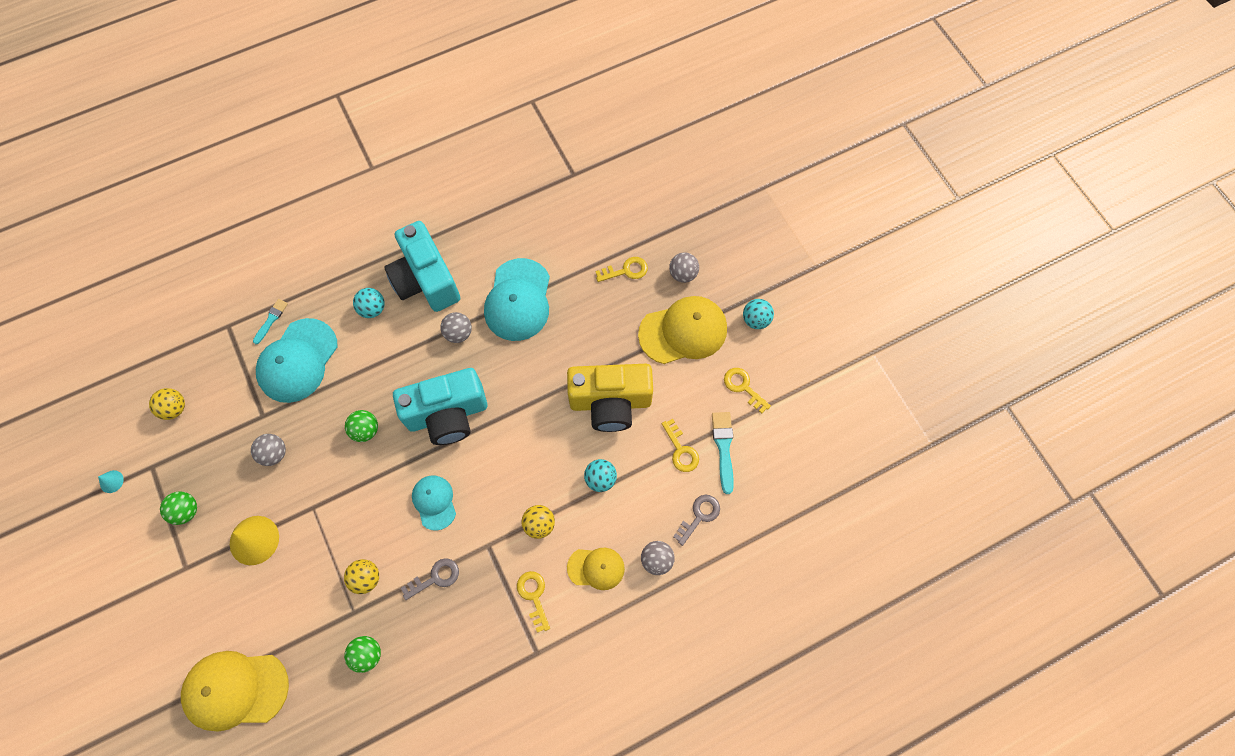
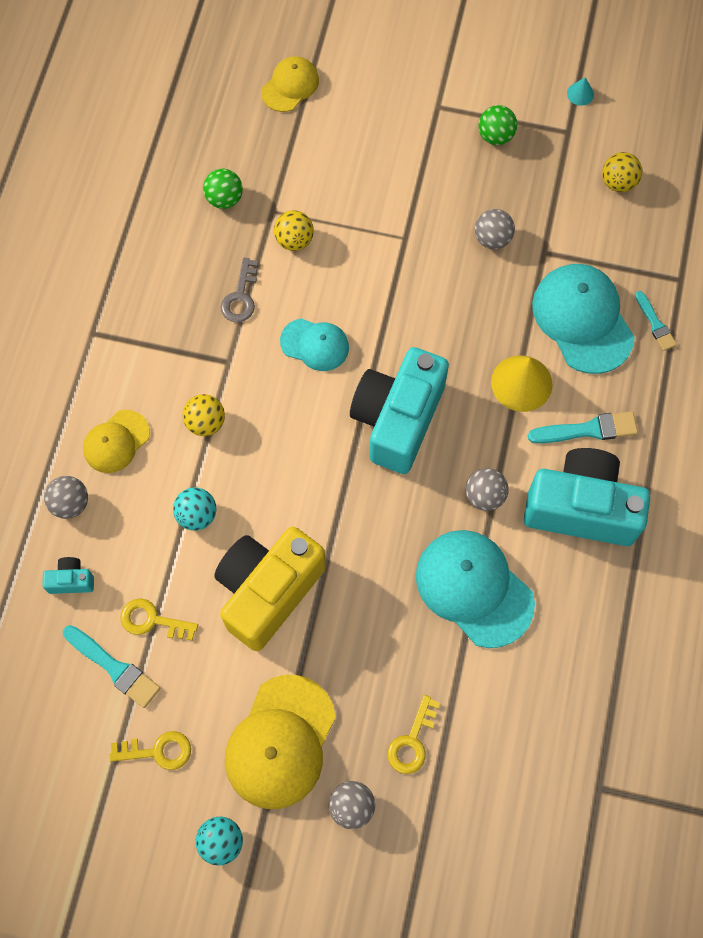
camera: 130 degrees right, 0 degrees up
yellow cap [181,651,289,732] -> yellow cap [261,56,319,112], size x0.58
yellow cone [230,516,279,565] -> yellow cone moved to [491,355,552,412]
green ball [345,410,378,442] -> none
turquoise ball [353,288,385,318] -> turquoise brush [528,411,638,443]
yellow key [517,571,550,633] -> none
grey key [673,495,720,546] -> turquoise camera [42,557,94,594]

